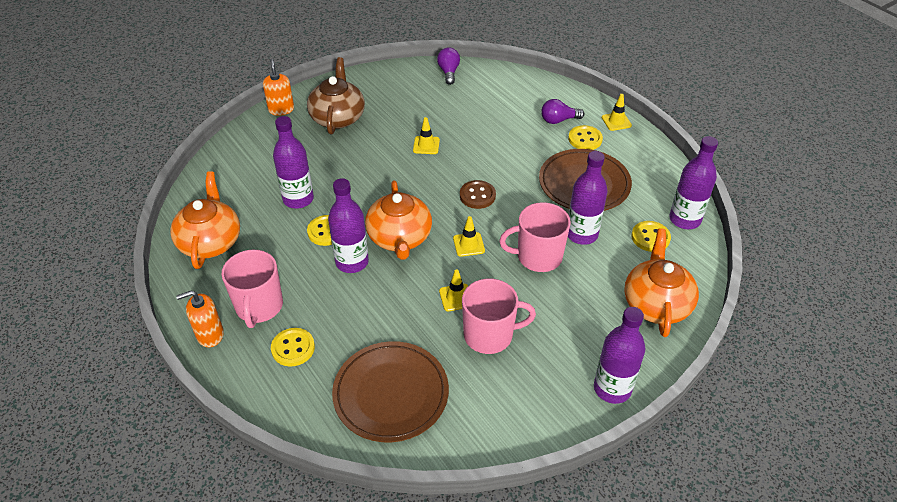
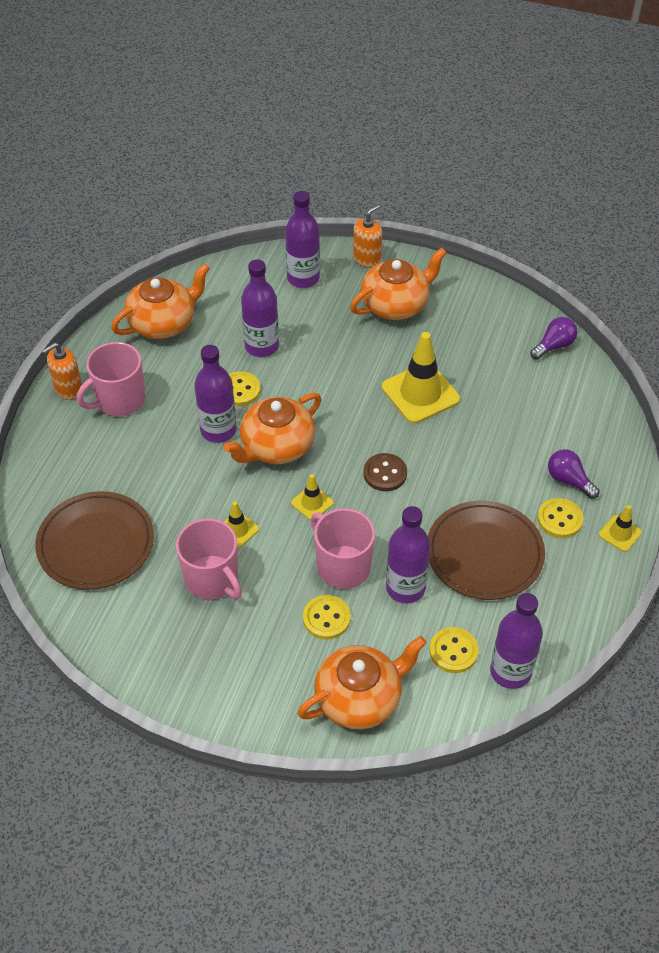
camera: 55 degrees right, 5 degrees up
orange soap dispenser [176,291,224,347] -> orange soap dispenser turned 75 degrees counterclockwise [42,342,82,400]
yellow button [271,328,315,367] -> yellow button moved to [303,595,351,639]
brown teapot [307,57,365,134] -> orange teapot [350,247,447,320]
yellow traffic cone [413,117,440,154] -> yellow traffic cone [382,332,460,424], size x2.00
purple bottle [594,307,645,404] -> purple bottle moved to [285,191,320,288]

